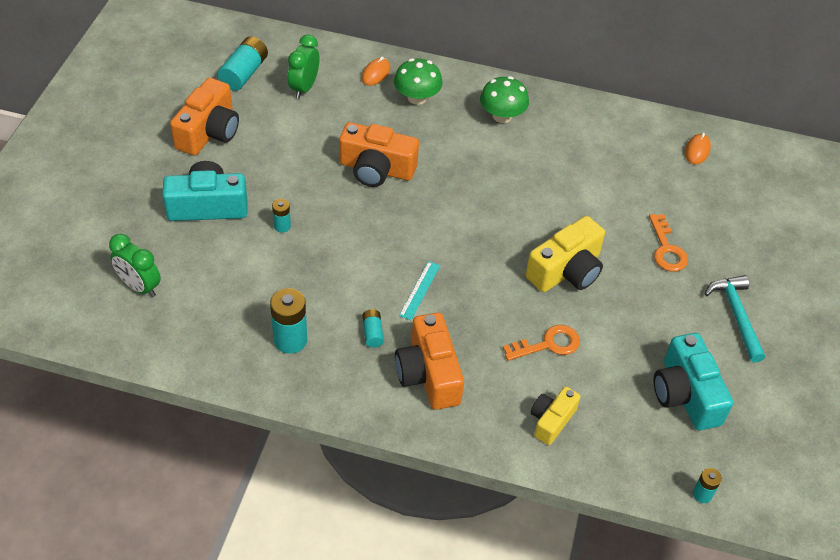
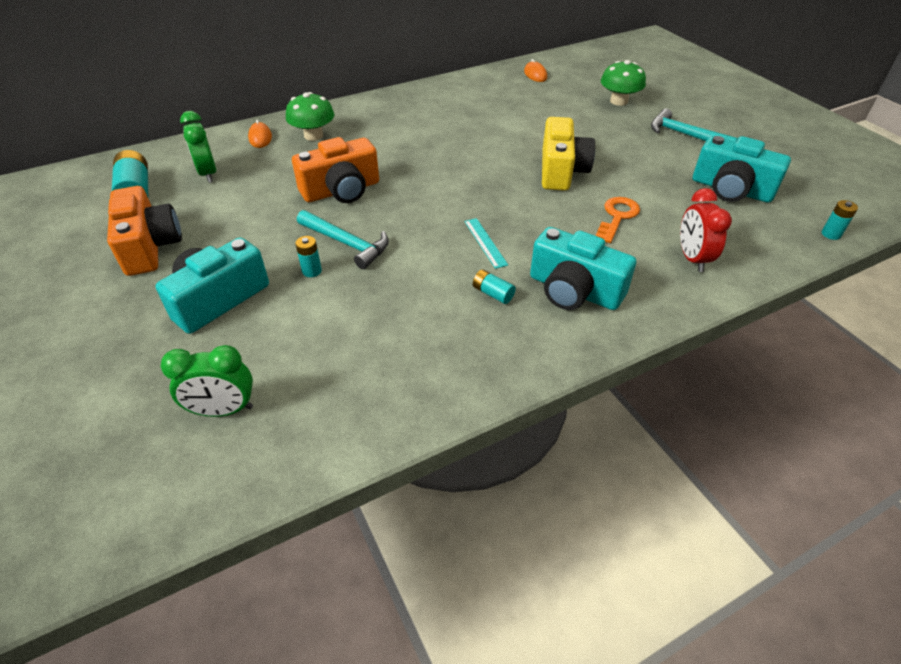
camera: 40 degrees left, 5 degrees down
turquoise battery [270,288,307,354] -> none
orange camera [395,312,464,410] -> turquoise camera [530,227,636,310]
green mushroom [480,76,529,123] -> green mushroom moved to [601,60,646,106]
yellow camera [531,387,581,445] -> red clock [680,188,732,272]
orange key [649,214,688,272] -> none
none -> turquoise hammer [297,210,389,269]

